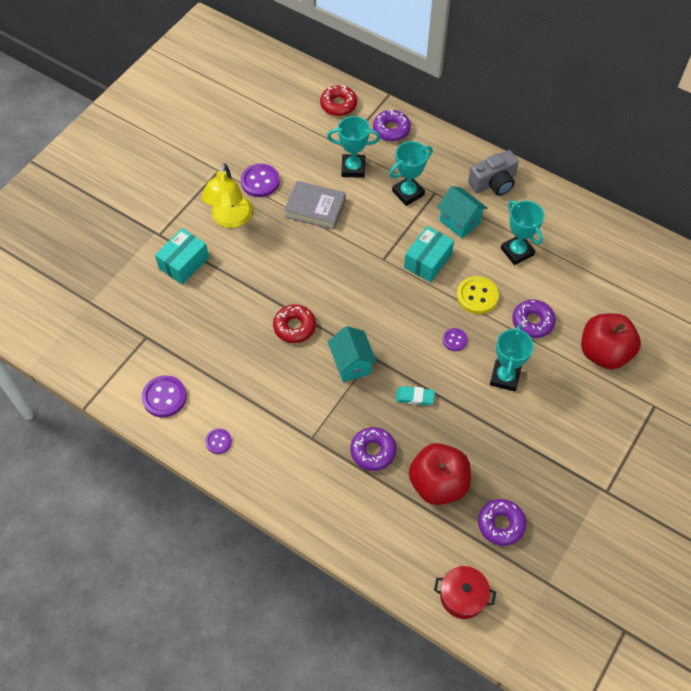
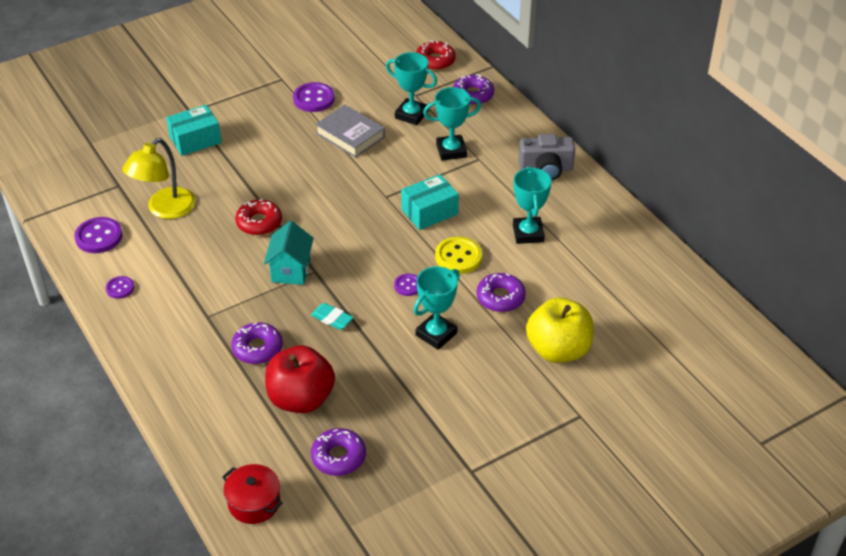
camera: 25 degrees right, 15 degrees down
yellow lamp [202,163,253,228] -> yellow lamp moved to [122,138,196,219]
turquoise house [437,186,487,238] -> none
red apple [581,313,641,370] -> yellow apple [526,297,593,363]

